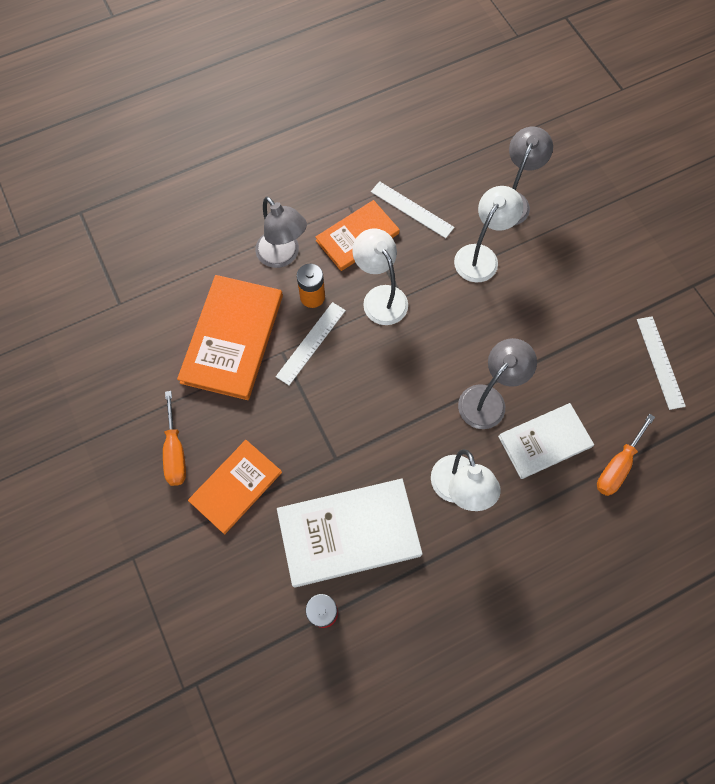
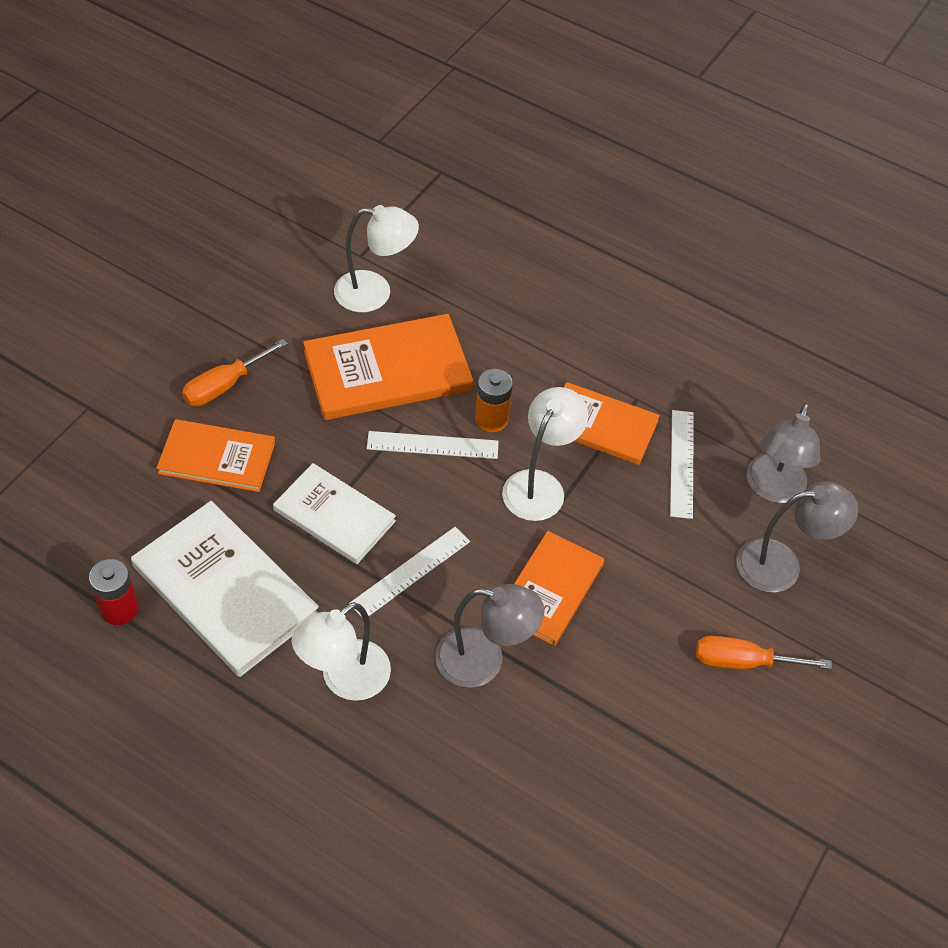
camera: 55 degrees right, 15 degrees down
grey lamp [255,197,307,268] -> grey lamp moved to [747,403,821,503]
white lamp [454,186,523,282] -> white lamp moved to [334,205,419,313]
white book [498,403,594,479] -> white book moved to [273,463,396,564]
orange screwdriver [597,414,655,496] -> orange screwdriver moved to [696,636,832,669]
white ruler [637,316,686,410] -> white ruler moved to [349,527,470,617]
none -> orange book [514,531,604,646]

